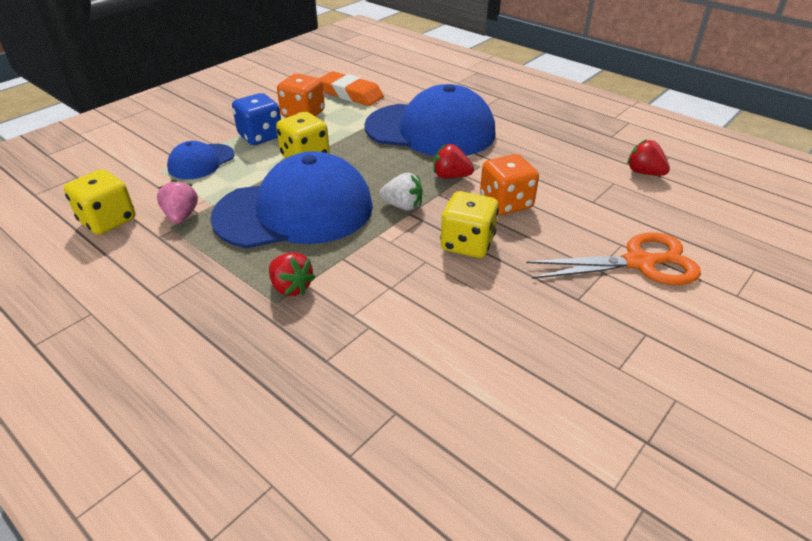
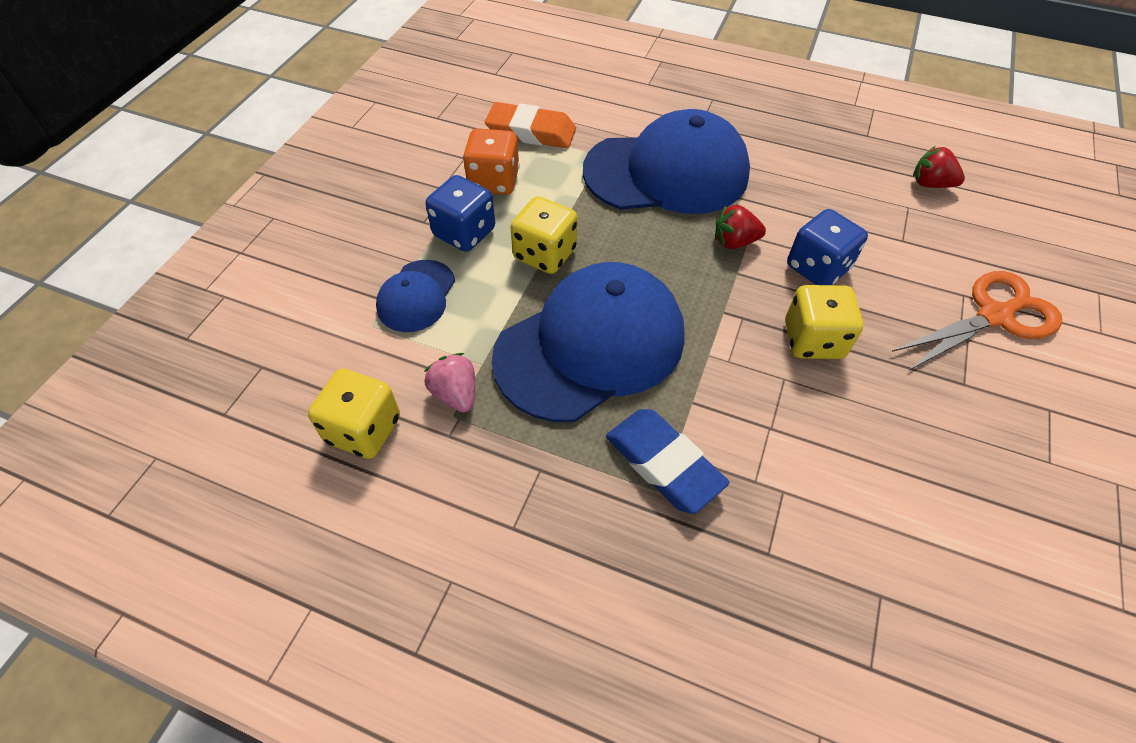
camera: 20 degrees left, 15 degrees up
red strawberry [269,252,315,296] -> blue eraser [606,409,730,514]
white strawberry [379,173,423,211] -> none
orange dice [480,154,539,215] -> blue dice [787,209,868,285]

